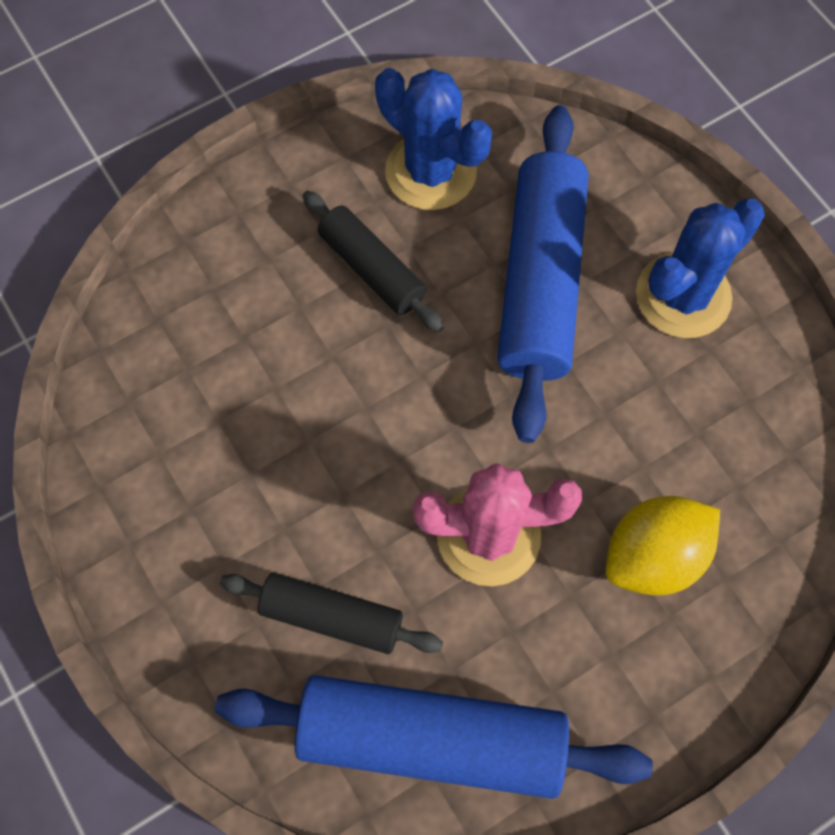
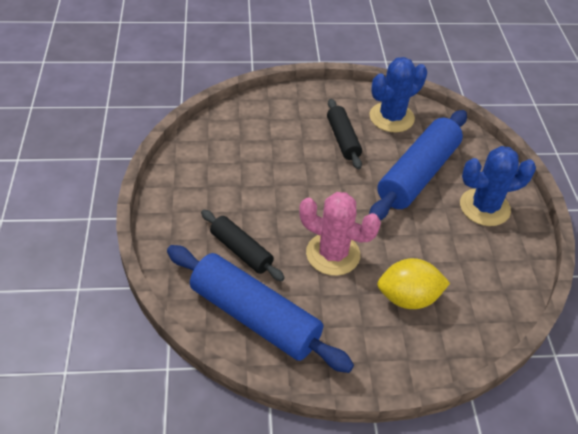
camera: 25 degrees right, 20 degrees down
blue cactus [375,68,492,210] -> blue cactus turned 75 degrees clockwise [370,57,427,132]

